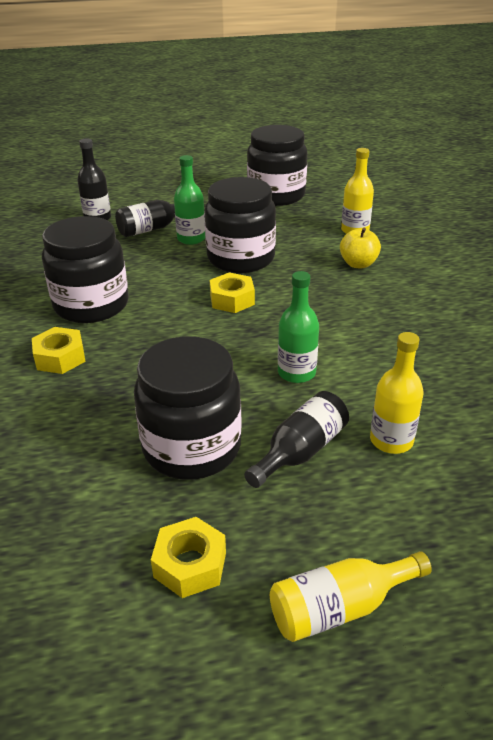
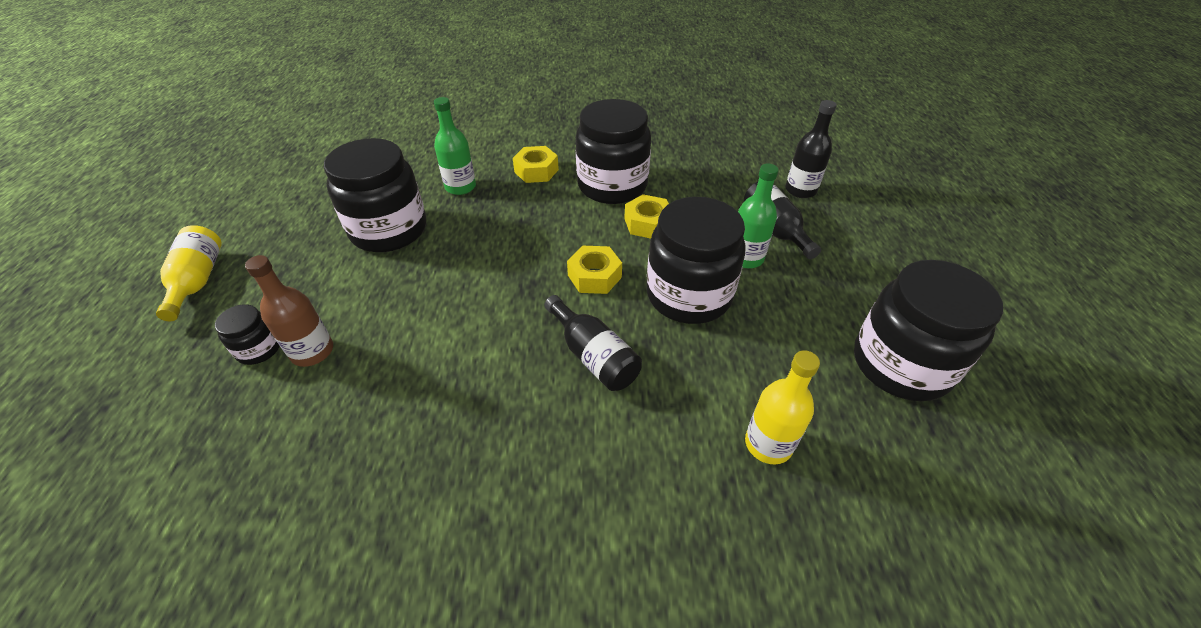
camera: 100 degrees right, 10 degrees up
yellow nut [151,517,226,598] -> yellow nut moved to [624,194,669,239]
black bottle [244,391,349,488] -> black bottle moved to [544,295,642,391]
green bottle [278,271,319,383] -> green bottle moved to [434,97,476,195]
yellow apple [340,228,381,268] -> none
yellow bottle [370,332,424,454] -> brown bottle [245,255,333,367]
none -> black jar [215,304,280,365]

